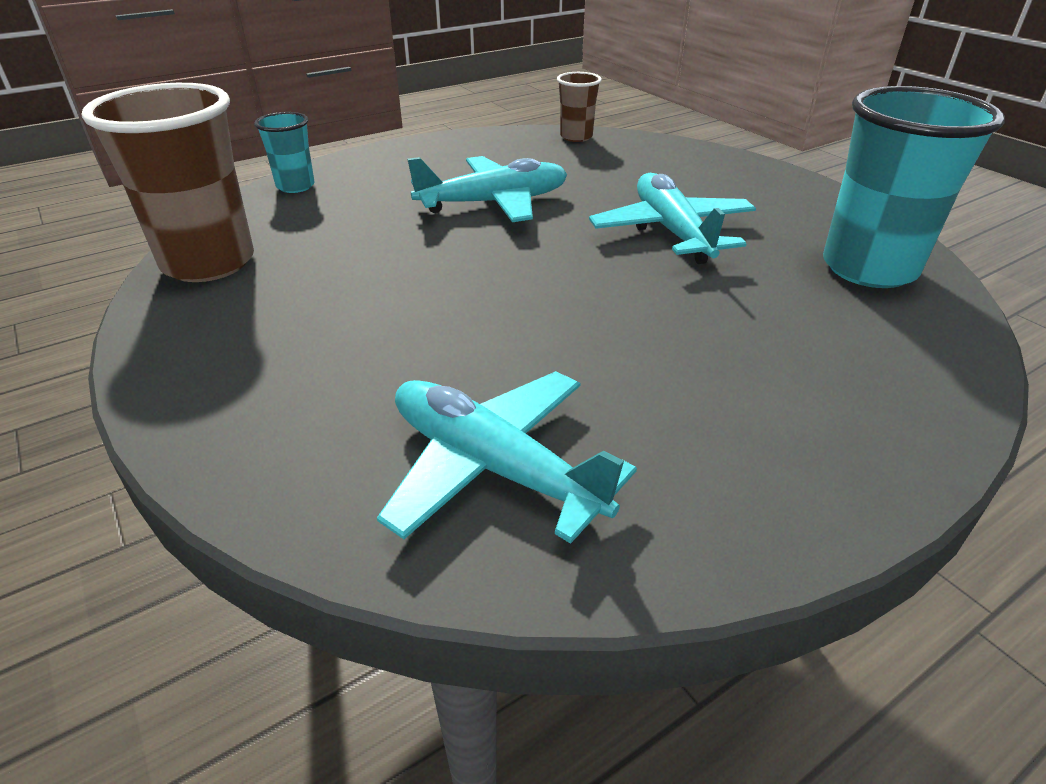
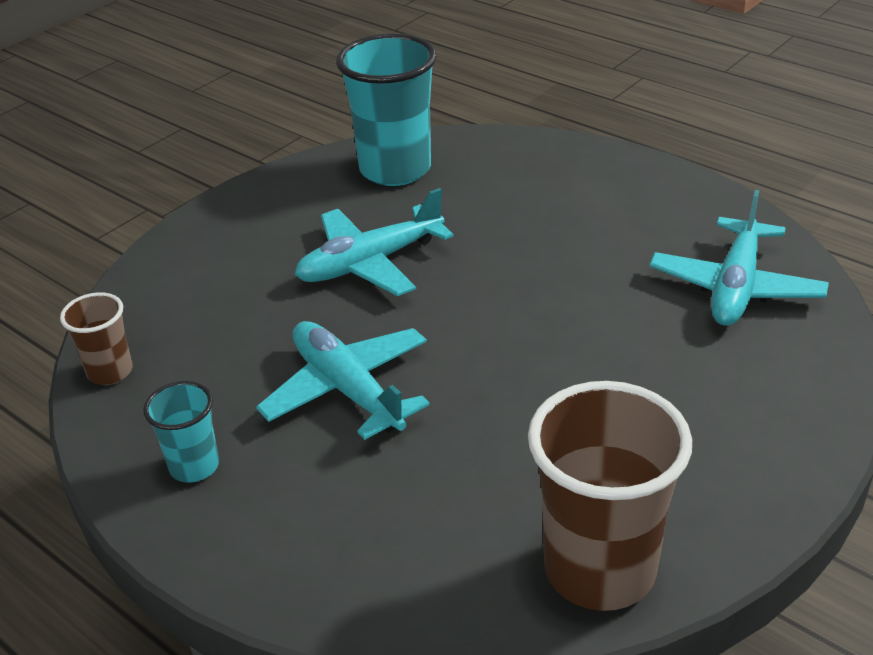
camera: 105 degrees left, 0 degrees up
turquoise cup [254,112,315,193] -> turquoise cup moved to [143,381,219,483]

